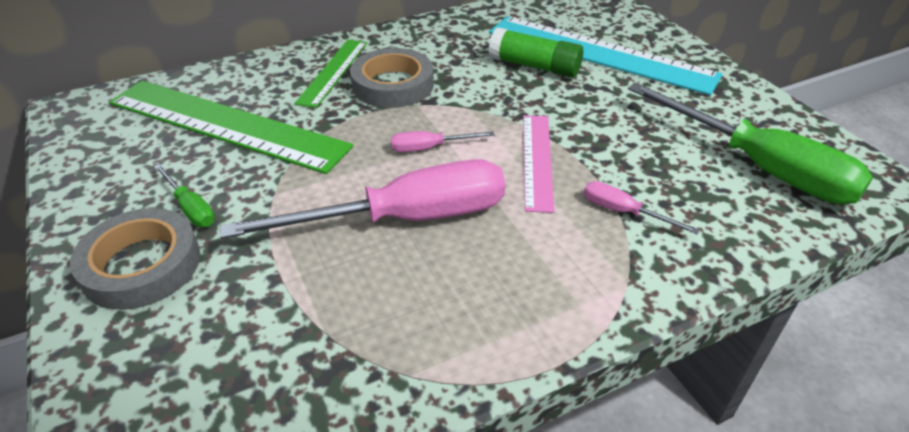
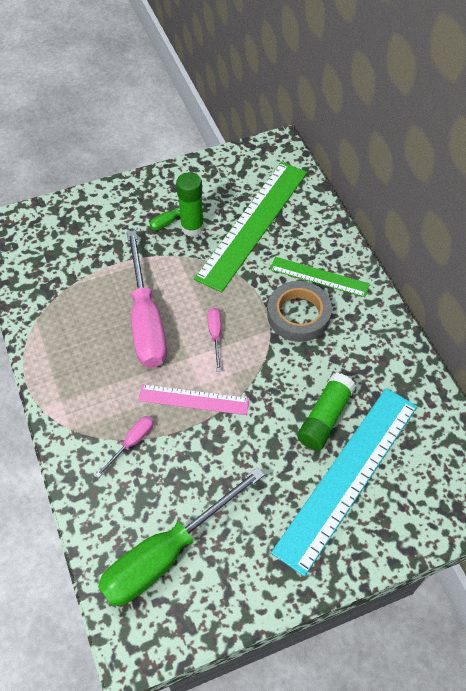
camera: 95 degrees right, 15 degrees up
grey tape [70,208,200,310] -> none
none -> green glue stick [176,172,204,236]

